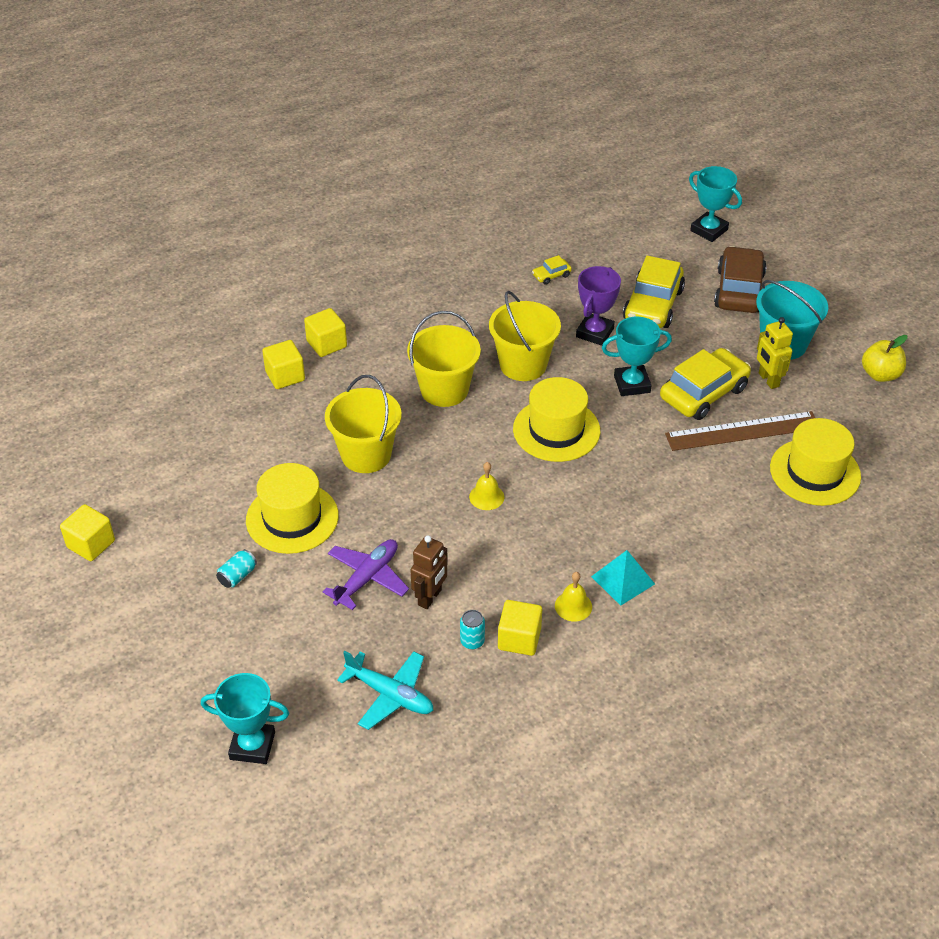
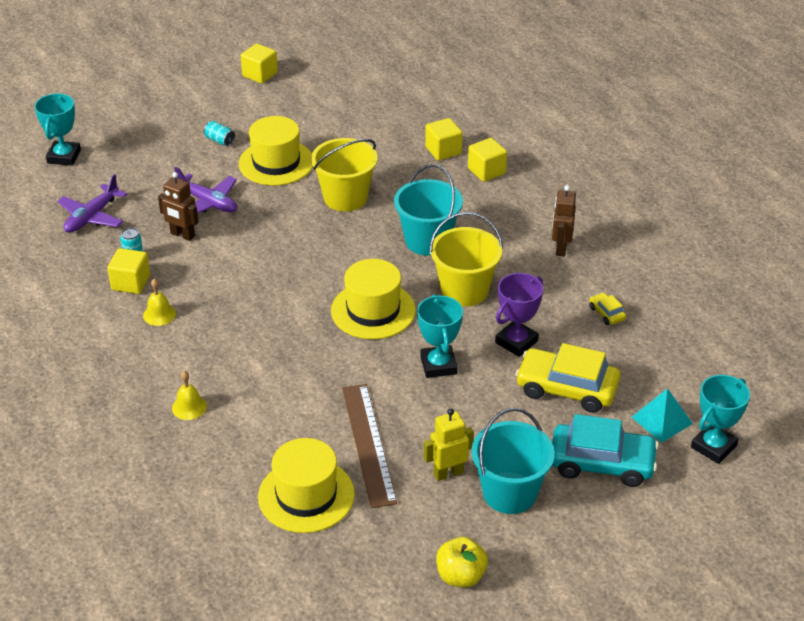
camera: 90 degrees right, 5 degrees down
turquoise plane [337,651,433,730] -> purple plane [57,174,127,233]
yellow bucket [407,311,481,407] -> turquoise bucket [394,164,463,256]
yellow bell [469,462,504,510] -> yellow bell moved to [172,371,207,420]
purple trophy [576,266,621,346] -> purple trophy turned 75 degrees counterclockwise [495,273,543,357]
turquoise pyramid [591,550,655,606] -> turquoise pyramid moved to [632,388,693,443]
yellow car [660,348,751,420] -> none
brown car [714,246,767,313] -> turquoise car [552,414,659,487]
none -> brown robot [552,185,576,256]

